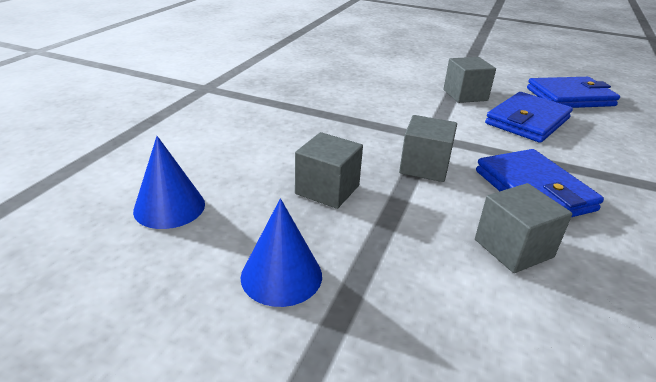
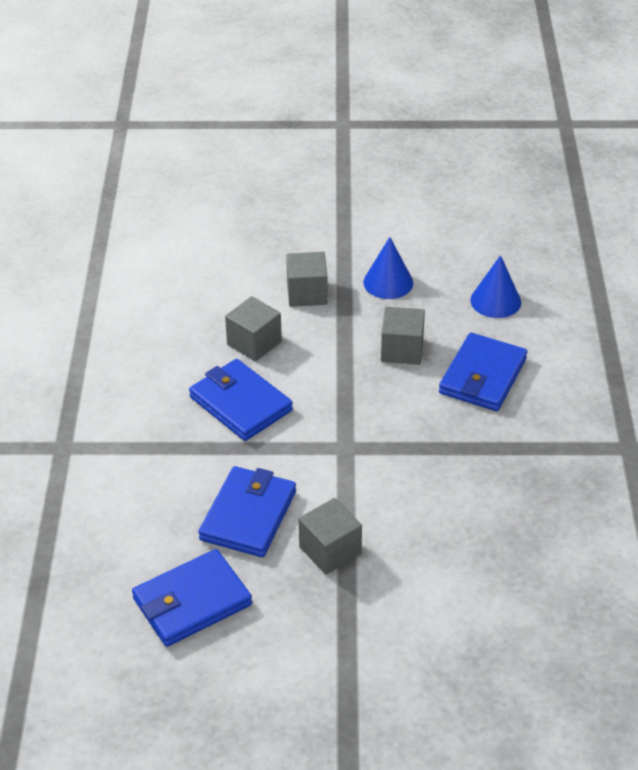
camera: 160 degrees right, 10 degrees up
grey cube [399,115,457,182] -> grey cube moved to [286,252,328,307]
none -> blue wallet [439,333,527,411]

